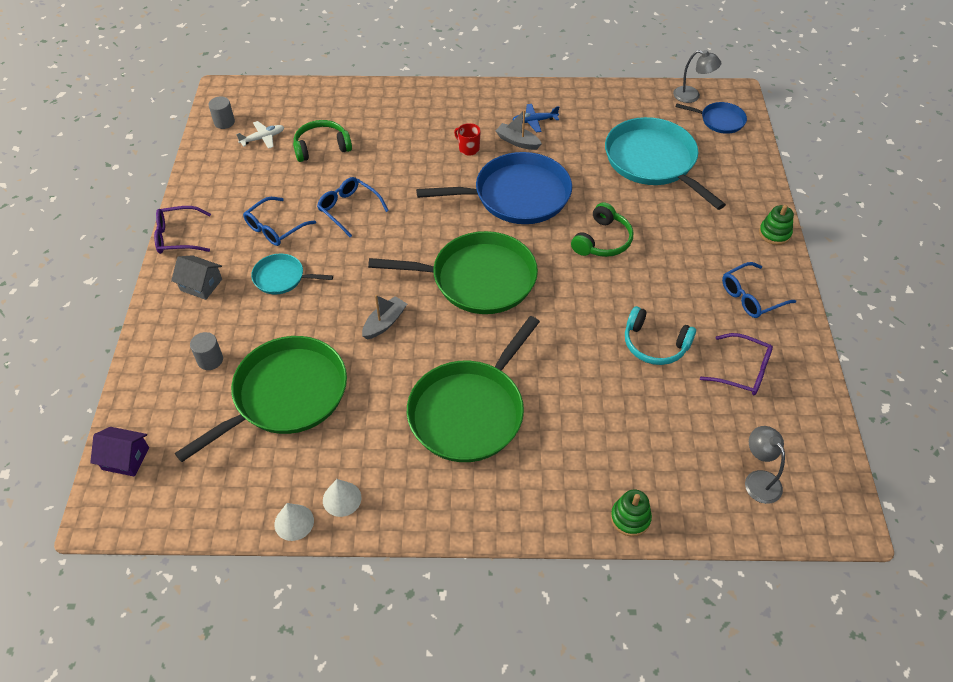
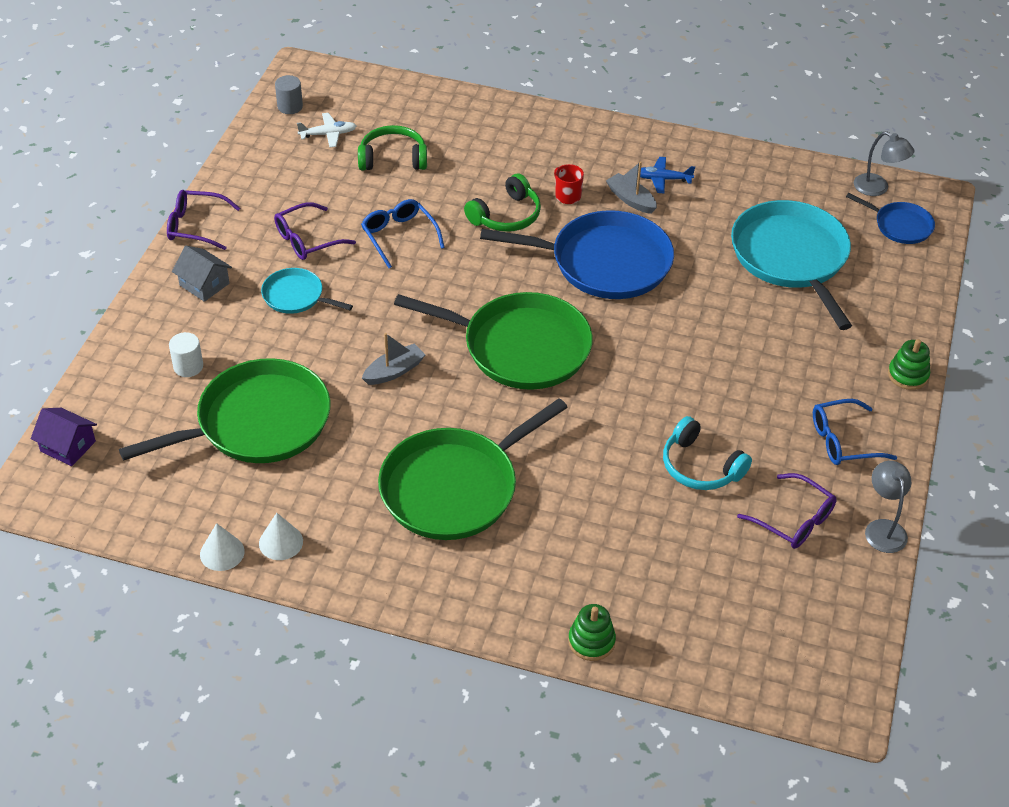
camera: 15 degrees right, 5 degrees down
grey cylinder [190,332,223,370] -> white cylinder [169,332,203,377]
blue glasses [243,197,316,246] -> purple glasses [274,202,356,260]
green headphones [571,202,633,257] -> green headphones moved to [464,173,541,232]
grey lamp [745,426,785,504] -> grey lamp moved to [865,461,911,553]

